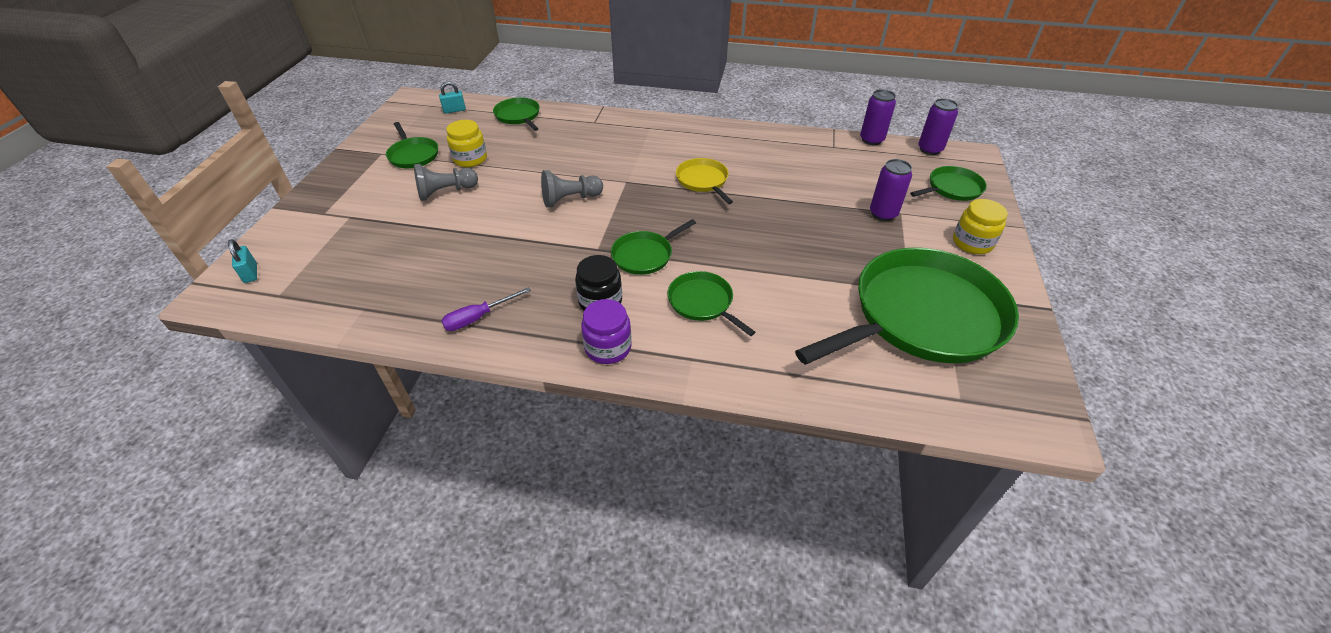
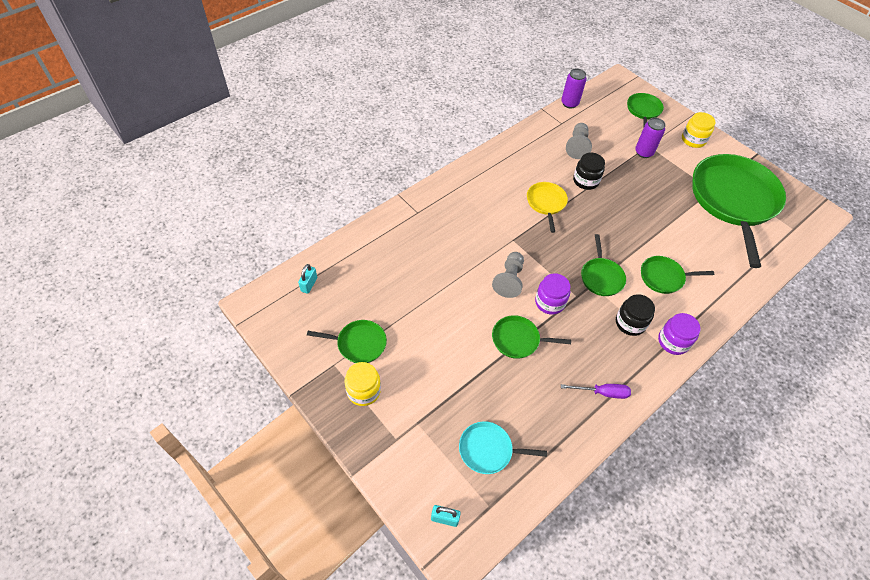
camera: 55 degrees left, 10 degrees up
grey pawn [414,164,478,201] -> grey pawn moved to [566,123,592,159]
purple screwdriver [441,287,531,331] -> purple screwdriver turned 90 degrees counterclockwise [561,384,631,399]
yellow jar [446,120,487,167] -> yellow jar moved to [344,362,381,406]
green pan [493,97,540,131] -> green pan moved to [492,315,571,359]
yellow pan [676,158,733,204] -> yellow pan turned 75 degrees clockwise [527,182,568,233]
purple can [918,98,958,155] -> none
none -> turquoise pan [459,421,547,474]
none -> purple jar [535,273,570,315]
none -> black jar [573,153,605,190]

